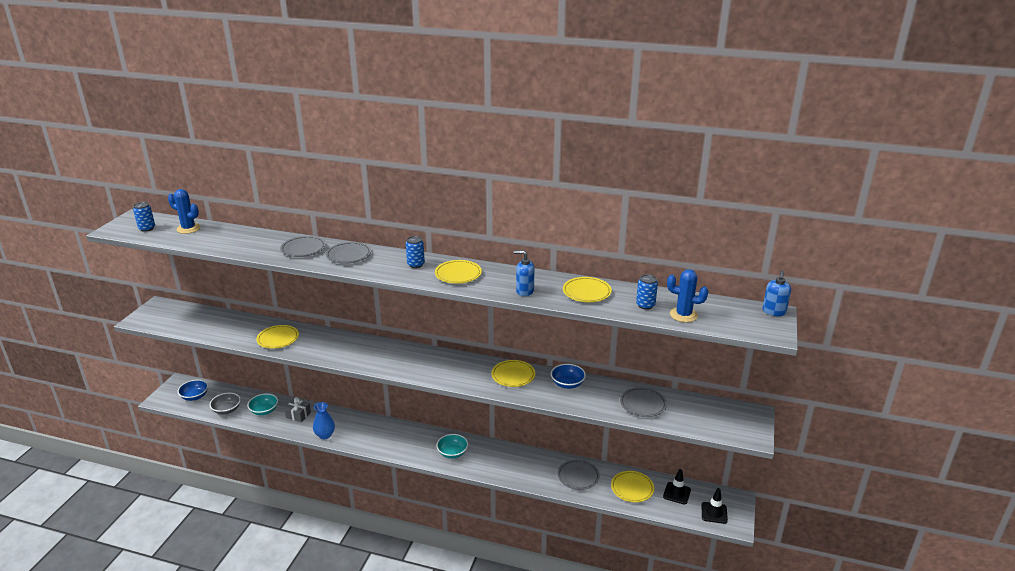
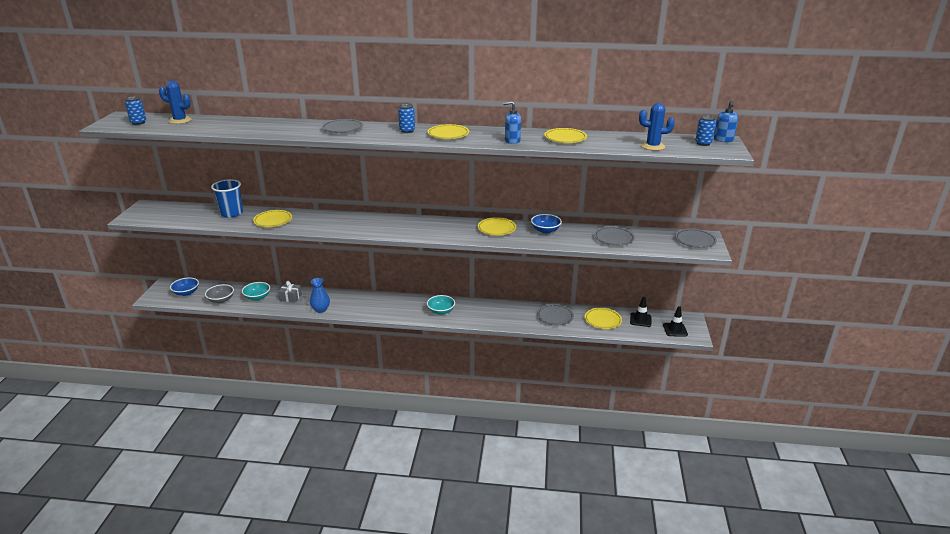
camera: 10 degrees left, 0 degrees up
grey plate [280,236,326,257] -> grey plate moved to [675,229,717,248]
blue can [636,274,658,310] -> blue can moved to [695,115,716,146]
none -> blue cup [211,179,243,218]

